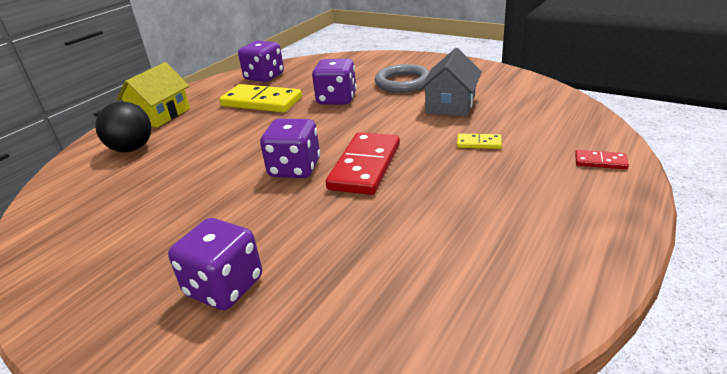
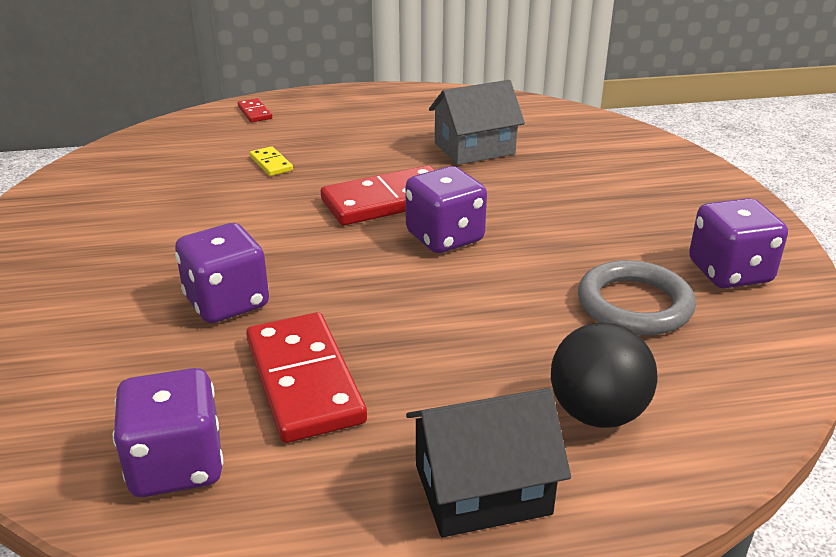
camera: 135 degrees left, 0 degrees up
yellow house [116,62,190,127] -> black house [406,388,571,537]
purple dice [168,218,262,310] -> purple dice moved to [689,198,788,288]
yellow domino [220,84,302,113] -> red domino [246,312,367,443]
grey ring [375,64,430,93] -> grey ring moved to [578,260,696,335]
grey house [419,48,482,116] -> grey house moved to [429,80,525,165]

